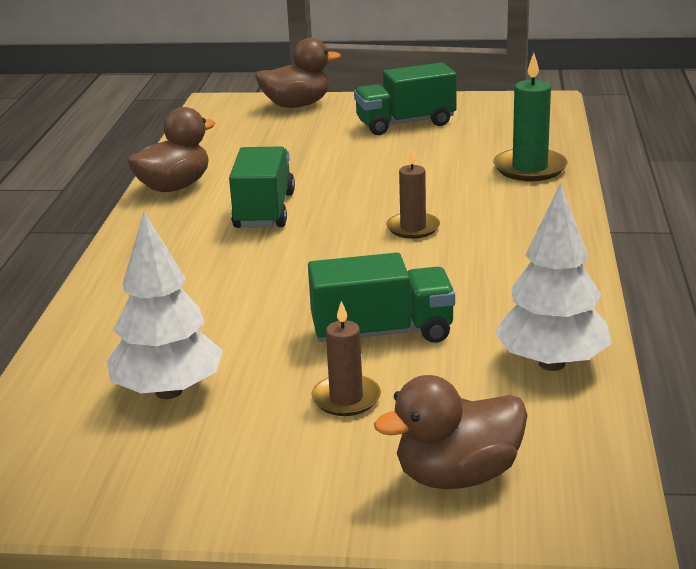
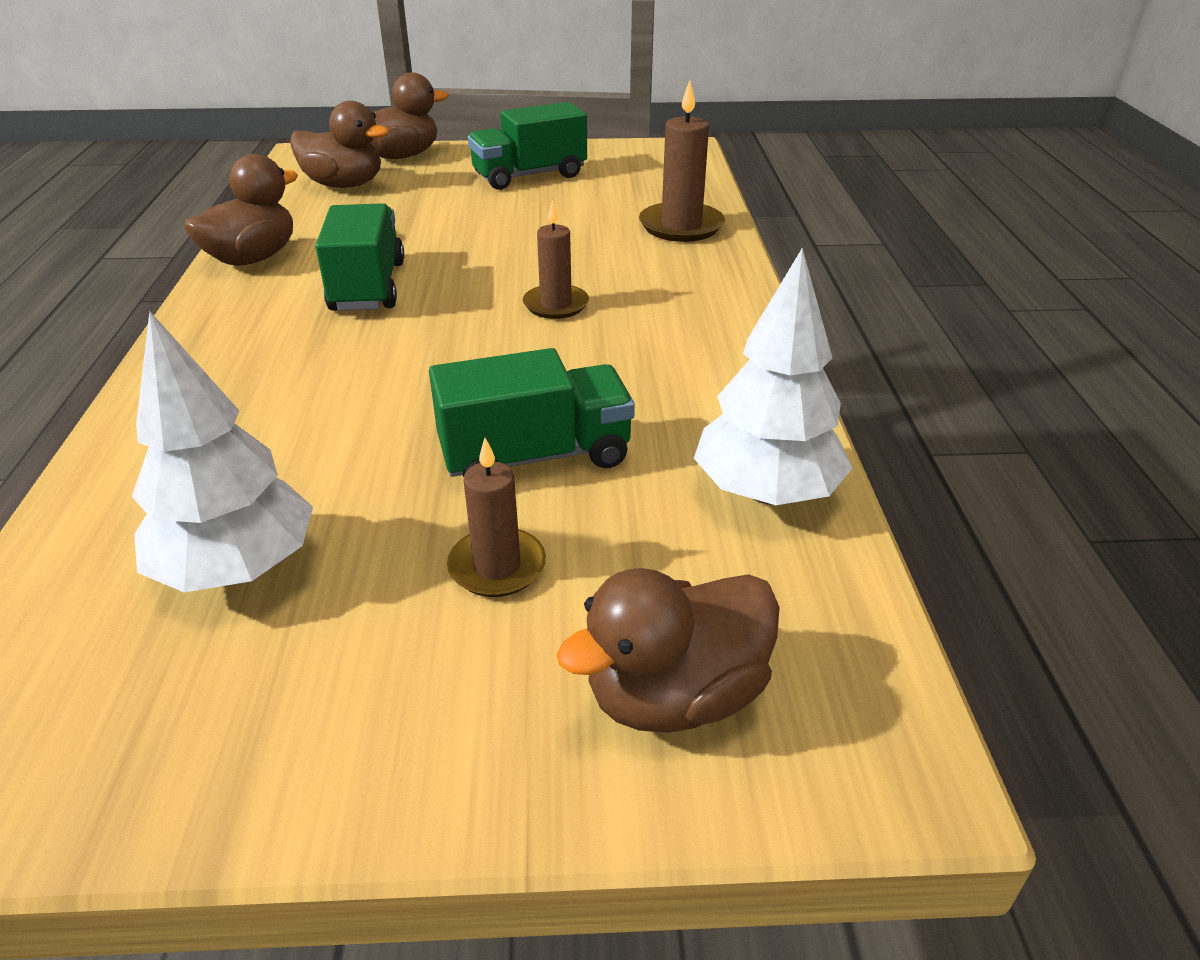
camera: 10 degrees left, 10 degrees up
green candle [493,53,568,181] -> brown candle [639,80,725,242]
none -> brown duck [290,101,390,188]

